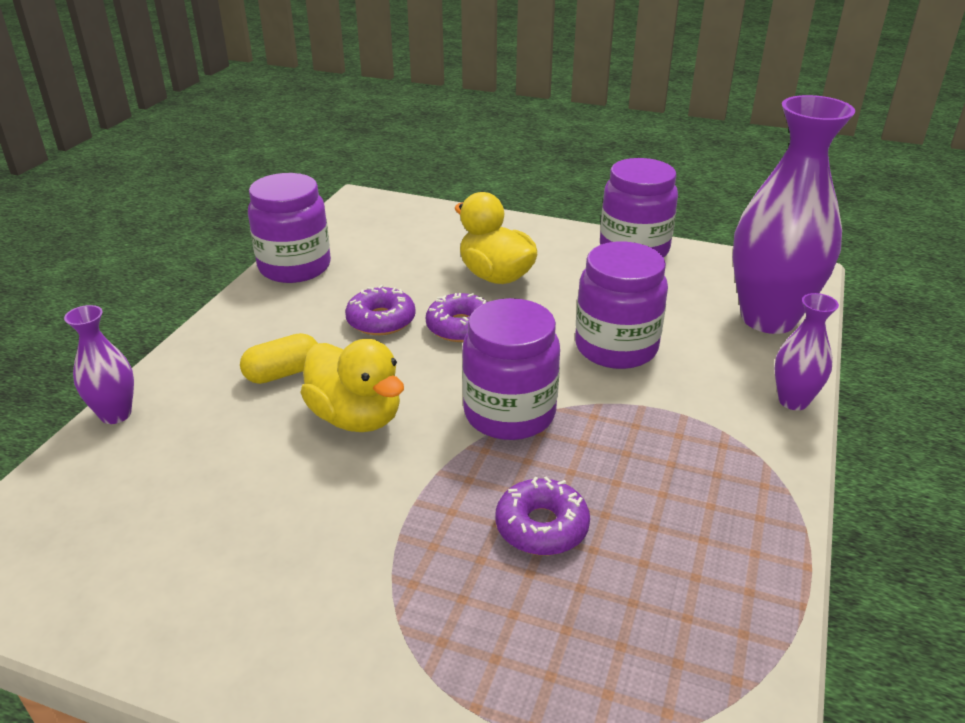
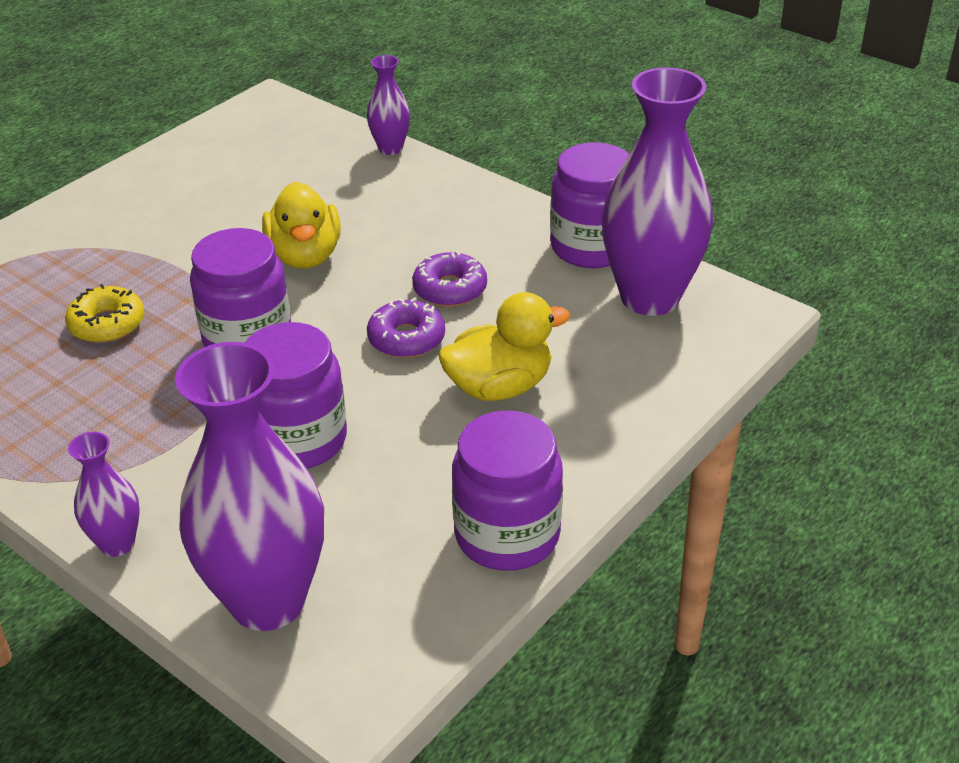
camera: 110 degrees right, 5 degrees up
yellow capsule [240,333,318,384] -> none
yellow duck [300,339,404,432] -> yellow duck turned 75 degrees counterclockwise [262,182,341,268]
purple donut [496,476,590,555] -> yellow donut [65,284,144,343]
none -> purple vase [602,67,713,316]

